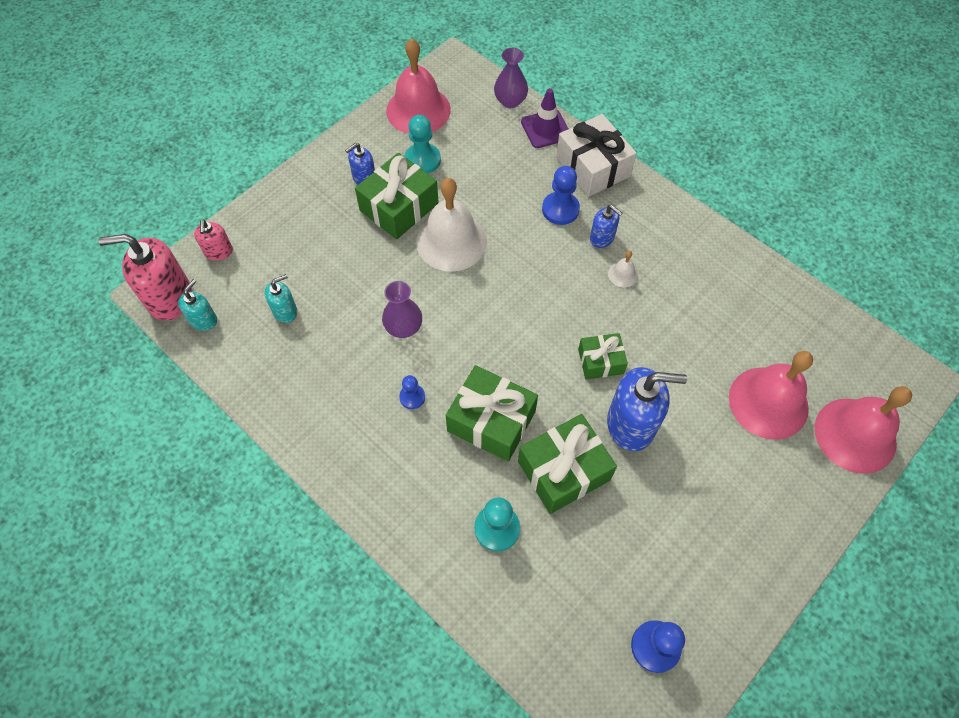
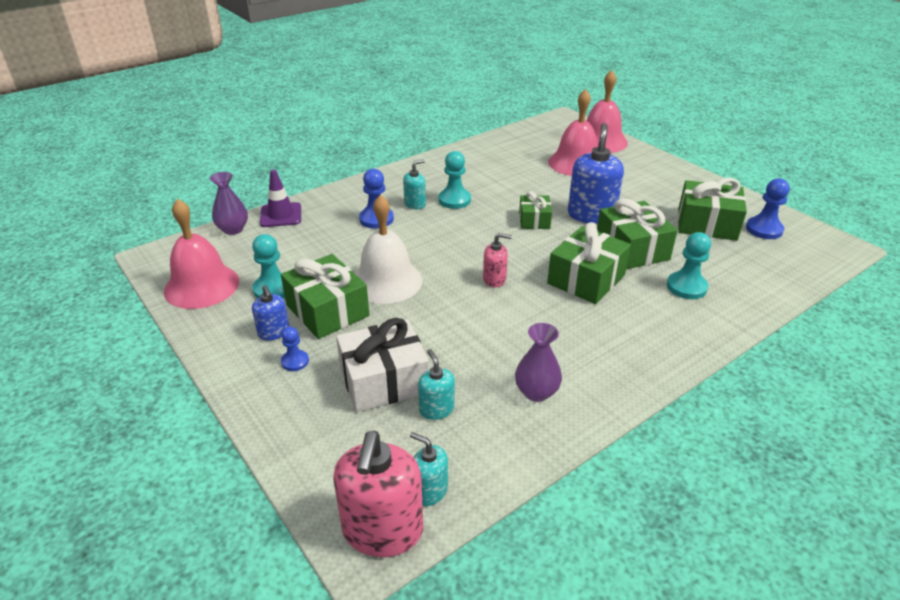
camera: 80 degrees left, 25 degrees down
pink soap dispenser [194,219,233,261] -> pink soap dispenser moved to [483,233,512,287]
purple vase [382,281,422,338] -> purple vase moved to [515,323,562,402]
blue pawn [399,375,425,409] -> blue pawn moved to [281,326,309,371]
white gift [556,114,637,197] -> white gift moved to [336,318,429,412]
blue soap dispenser [590,205,622,248] -> turquoise soap dispenser [403,159,426,209]
white bell [608,251,638,287] -> turquoise pawn [438,151,471,209]
none -> green gift [678,177,747,241]

